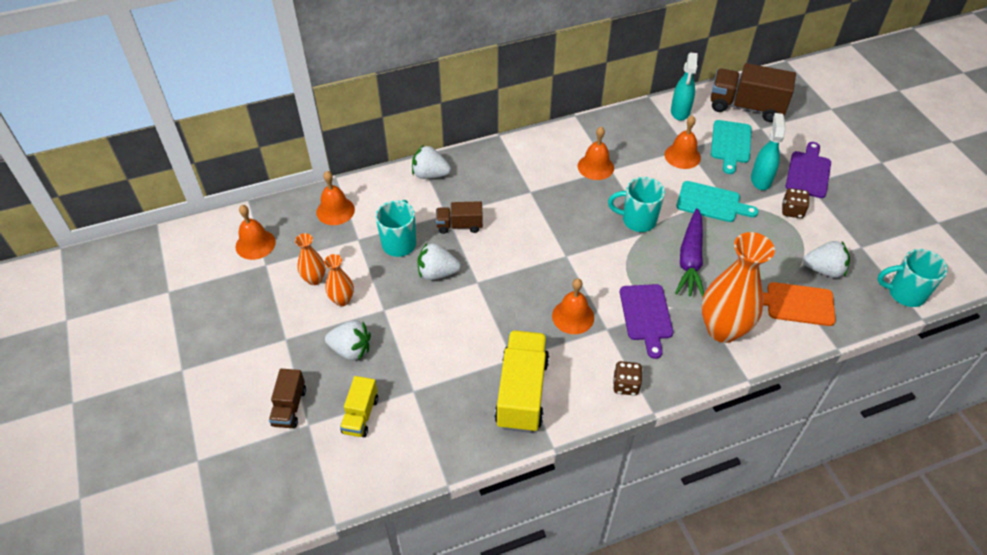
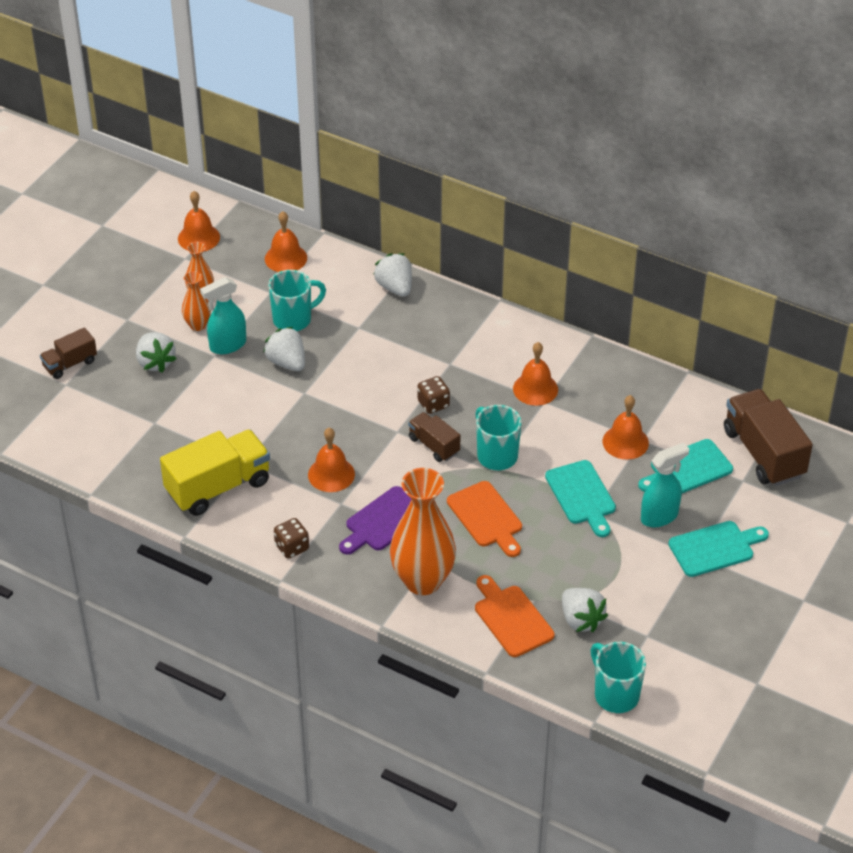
camera: 50 degrees right, 5 degrees down
yellow truck [340,376,378,437] -> none
brown truck [436,201,483,234] -> brown truck moved to [408,412,460,462]
turquoise spray bottle [671,52,698,121] -> turquoise spray bottle moved to [200,277,246,354]
purple carrot [675,208,704,297] -> orange cutting board [447,481,522,557]
brown dice [782,188,810,218] -> brown dice moved to [418,376,450,414]
purple cutting board [786,142,831,198] -> turquoise cutting board [669,521,769,577]

